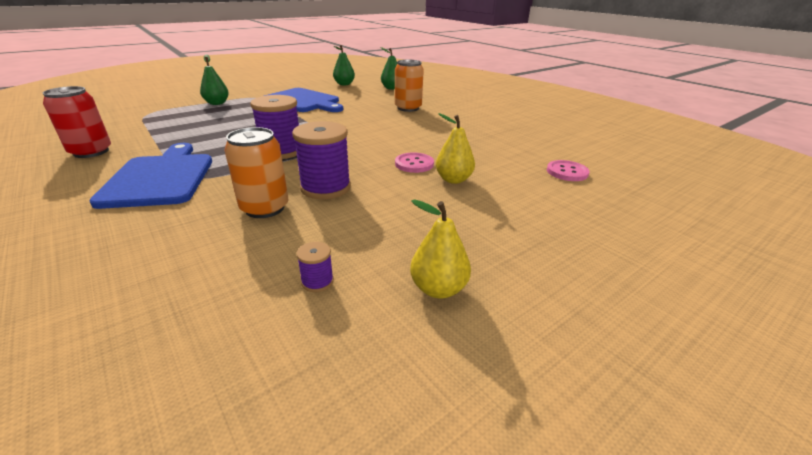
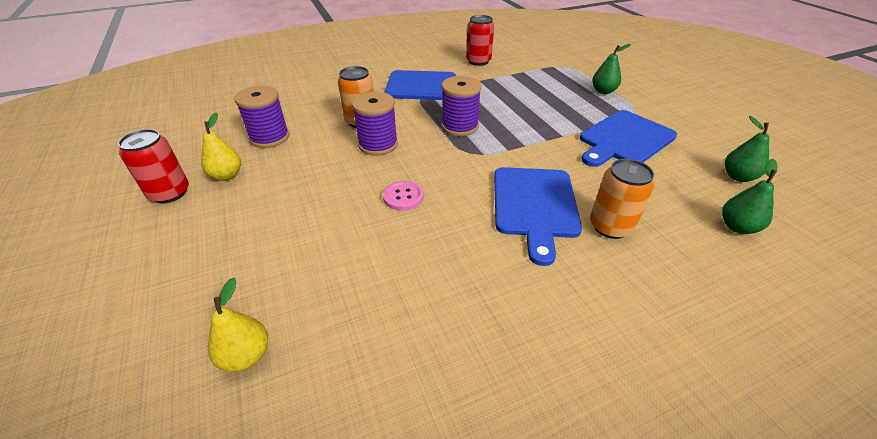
camera: 105 degrees right, 10 degrees up
purple spool [296,242,334,292] -> purple spool [234,86,289,148], size x2.23
yellow pear [436,113,475,184] -> yellow pear moved to [208,278,268,372]
pink button [547,160,589,181] -> none
none -> red can [118,129,189,204]
none -> blue cutting board [494,167,582,266]

